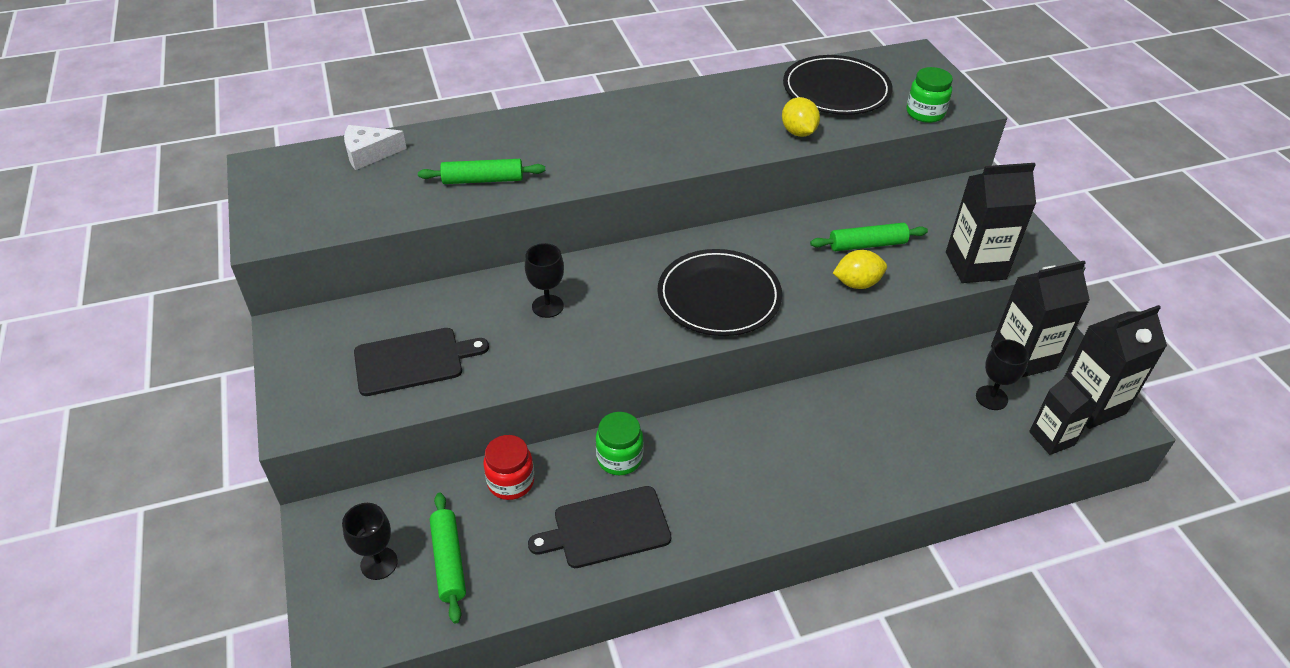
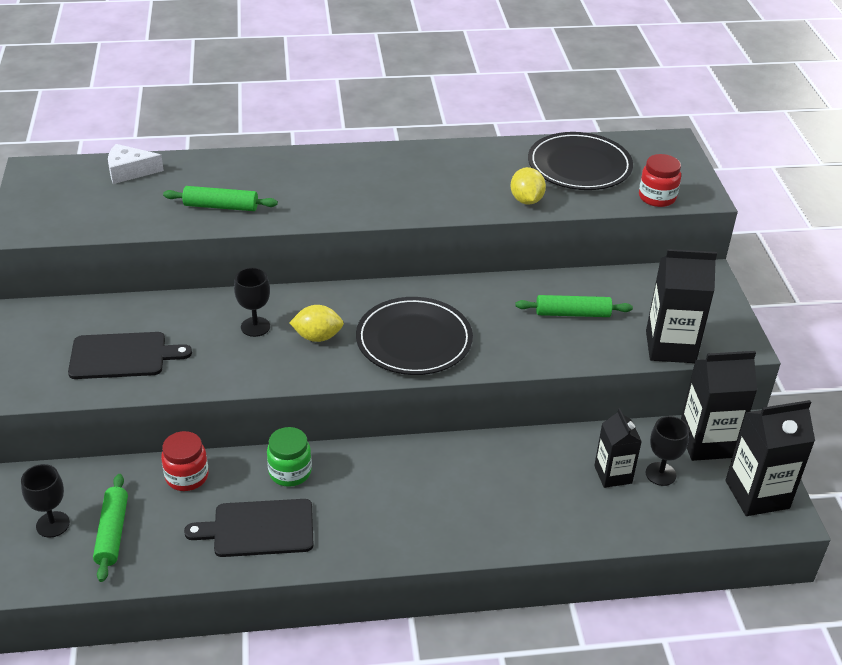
camera: 10 degrees right, 5 degrees down
yellow lemon [833,250,887,289] -> yellow lemon moved to [289,305,344,342]
green jar [906,67,953,123] -> red jar [639,154,681,207]
black carton [1029,372,1098,455] -> black carton moved to [594,408,642,488]

